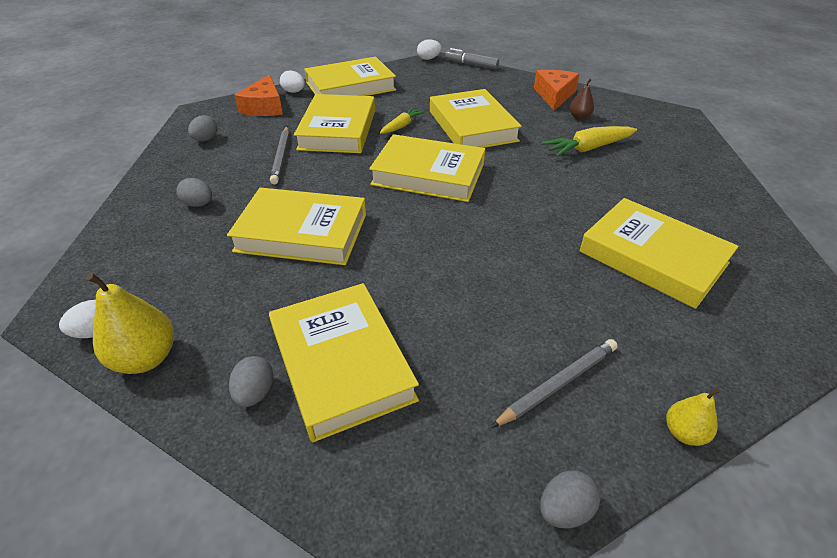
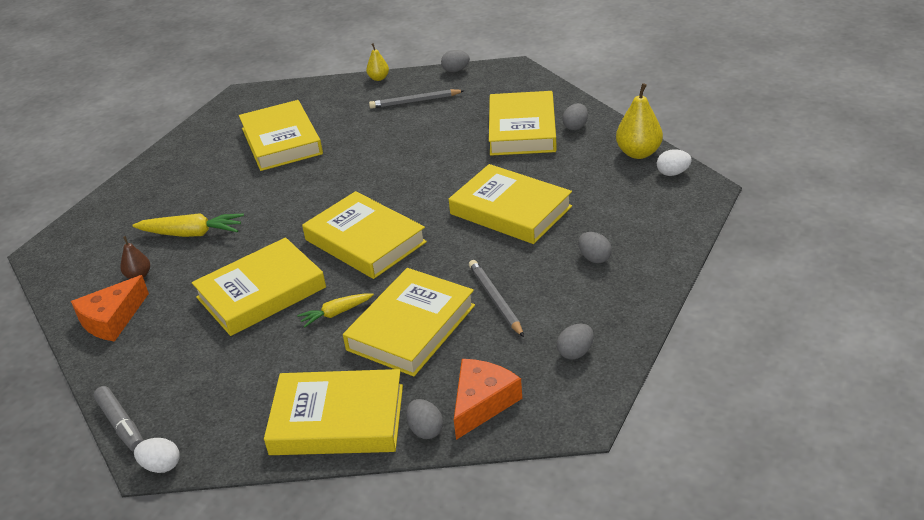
camera: 150 degrees left, 5 degrees down
grey pencil [270,126,289,185] -> grey pencil turned 45 degrees counterclockwise [469,260,524,337]
white egg [280,70,305,93] -> grey egg [406,399,443,439]
yellow book [430,89,522,148] -> yellow book turned 45 degrees clockwise [192,237,326,336]

